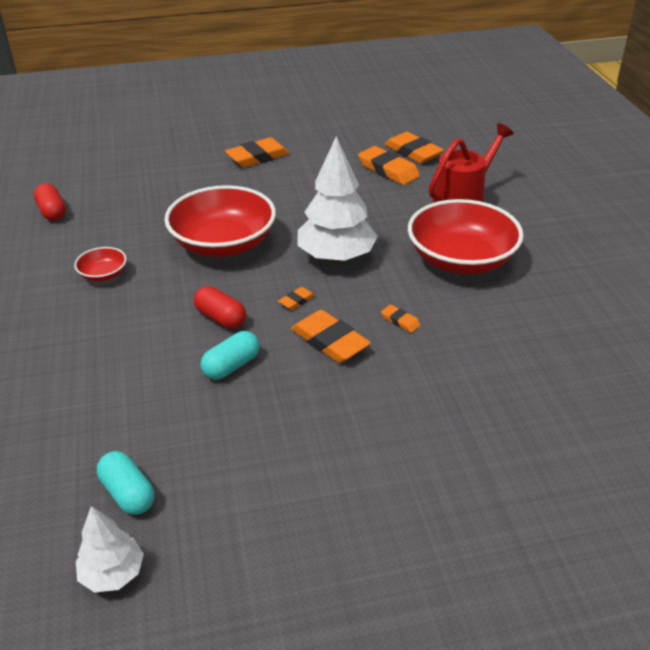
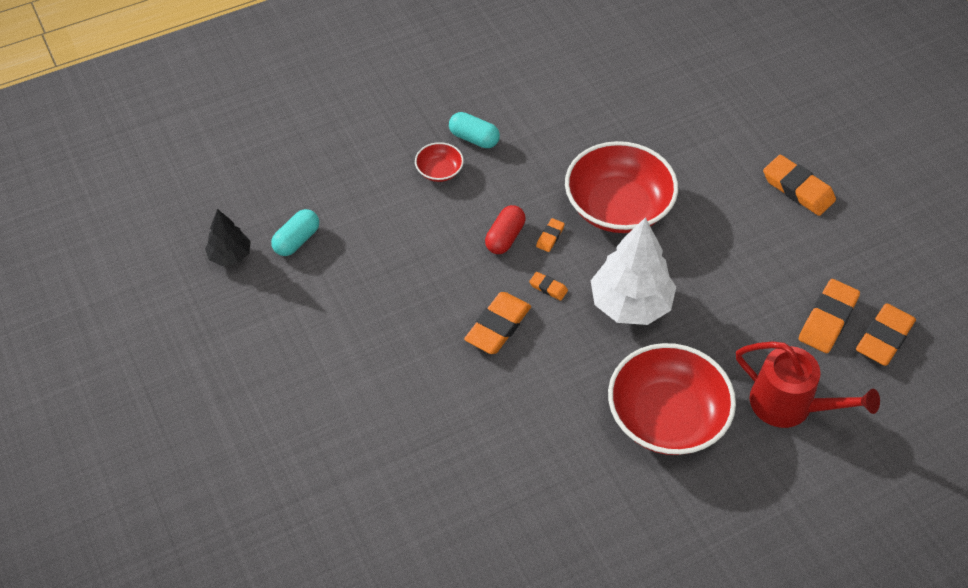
camera: 75 degrees right, 15 degrees up
red capsule [34,183,66,221] -> none
red bowl [74,247,127,282] -> red bowl moved to [415,142,464,182]
white tree [76,506,144,593] -> black tree [205,209,251,266]
turquoise capsule [201,331,260,380] -> turquoise capsule moved to [449,112,500,148]
orange eraser [381,304,421,333] -> orange eraser moved to [536,218,565,252]

